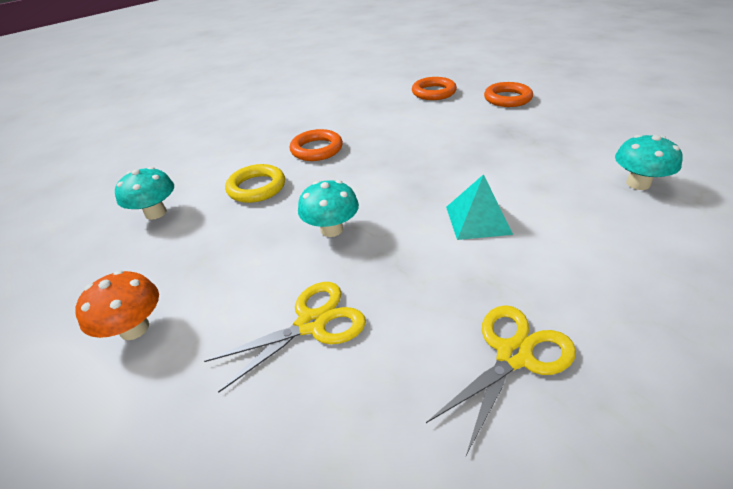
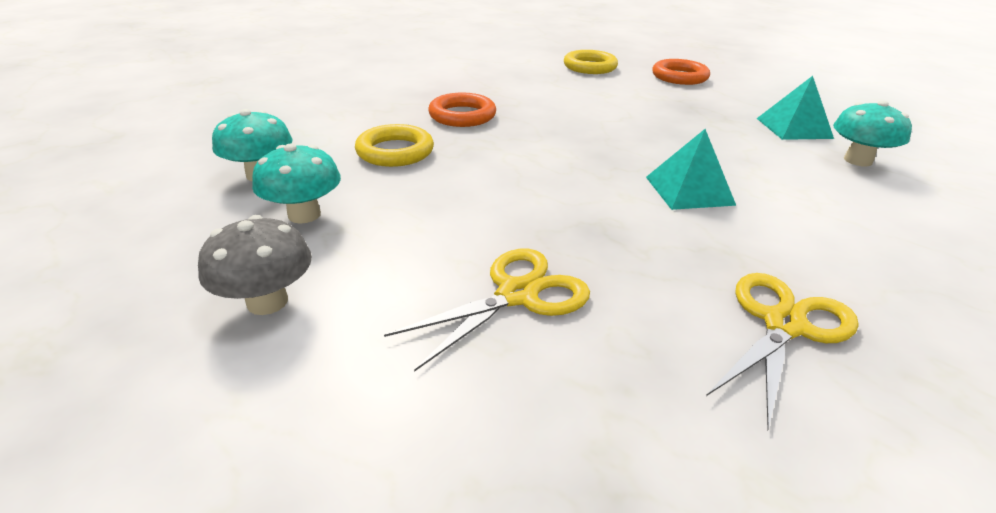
camera: 10 degrees left, 5 degrees down
orange mushroom [75,270,159,340] -> grey mushroom [198,215,312,315]
turquoise mushroom [298,180,359,237] -> turquoise mushroom moved to [252,143,341,224]
orange ring [412,77,457,100] -> yellow ring [564,50,618,74]
none -> turquoise pyramid [756,76,834,140]

